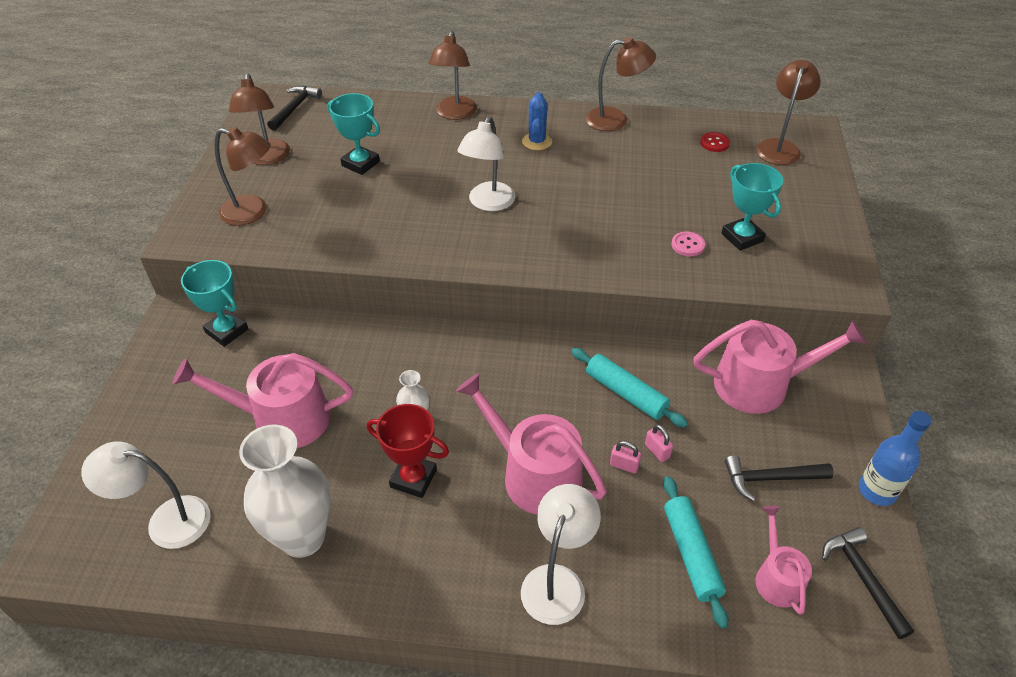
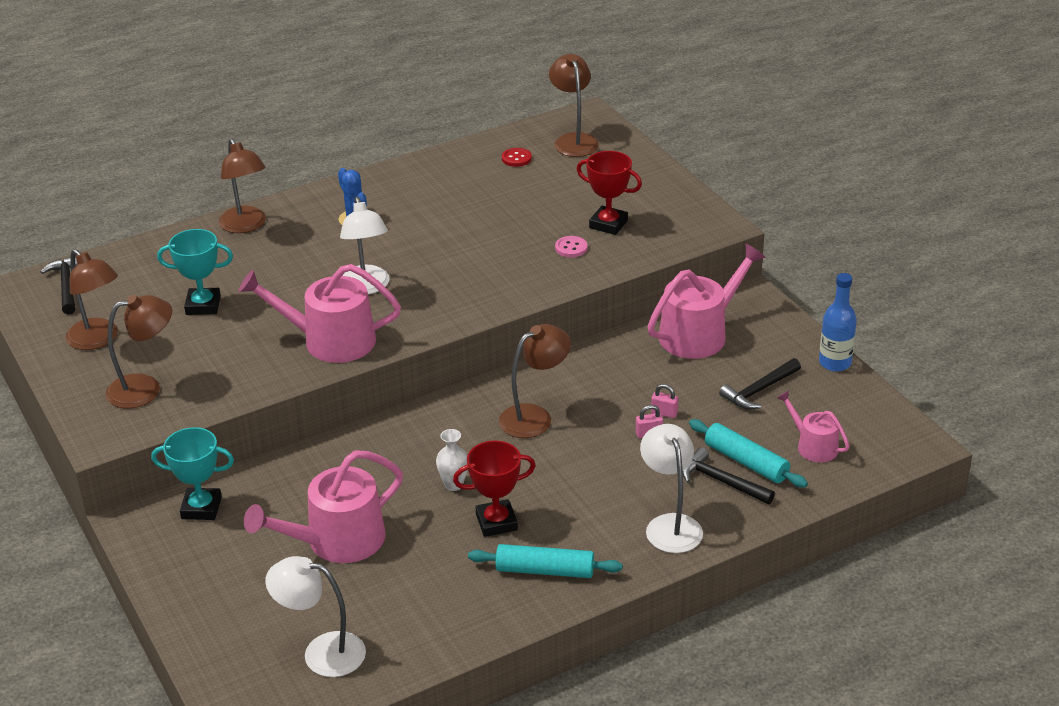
camera: 35 degrees left, 10 degrees down
white lamp [81,442,210,549] -> white lamp turned 45 degrees clockwise [265,556,366,677]
white vase [239,424,331,558] -> none
pink watering can [456,373,606,514] -> pink watering can moved to [239,264,401,363]
turquoise rolling pin [571,348,688,428] -> turquoise rolling pin moved to [468,544,623,578]
brown lamp [586,37,656,131] -> brown lamp moved to [499,324,571,438]
turquoise trophy [722,163,783,251] -> red trophy [577,151,642,235]
black hammer [822,527,914,639] -> black hammer moved to [683,447,775,504]

